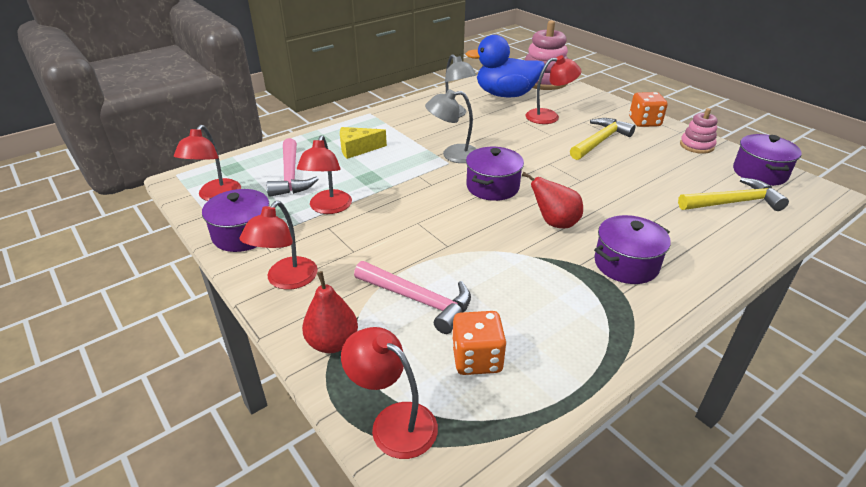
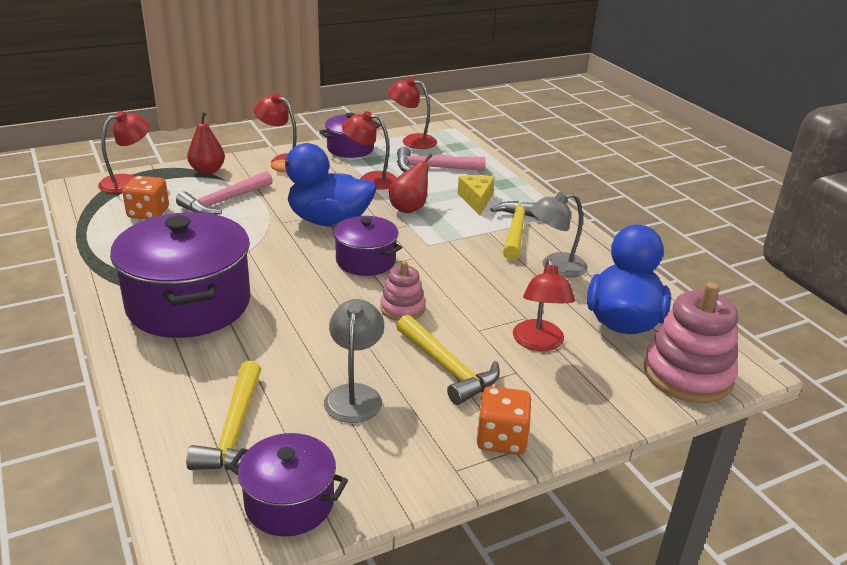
camera: 100 degrees right, 5 degrees down
grey lamp [425,89,476,163] -> grey lamp moved to [324,299,384,423]
red pear [522,172,583,228] -> red pear moved to [389,154,432,213]
purple pot [594,215,671,284] -> purple pot [110,212,251,338], size x1.84
pink stacking toy [680,108,718,154] -> pink stacking toy moved to [380,261,425,321]
none -> blue duck [271,143,376,227]
none -> yellow hammer [490,201,537,260]

